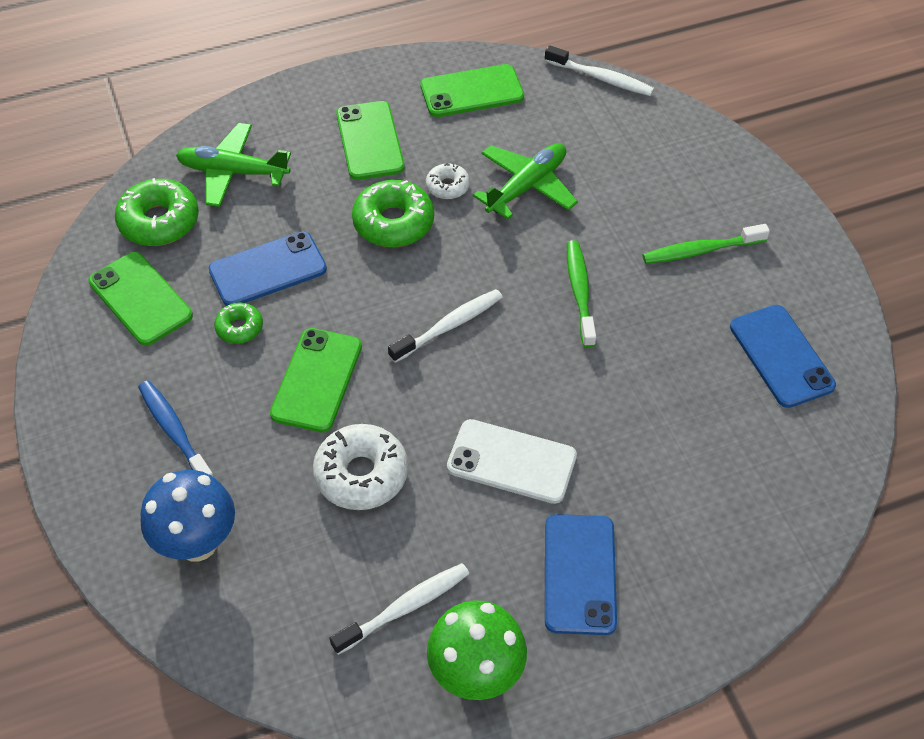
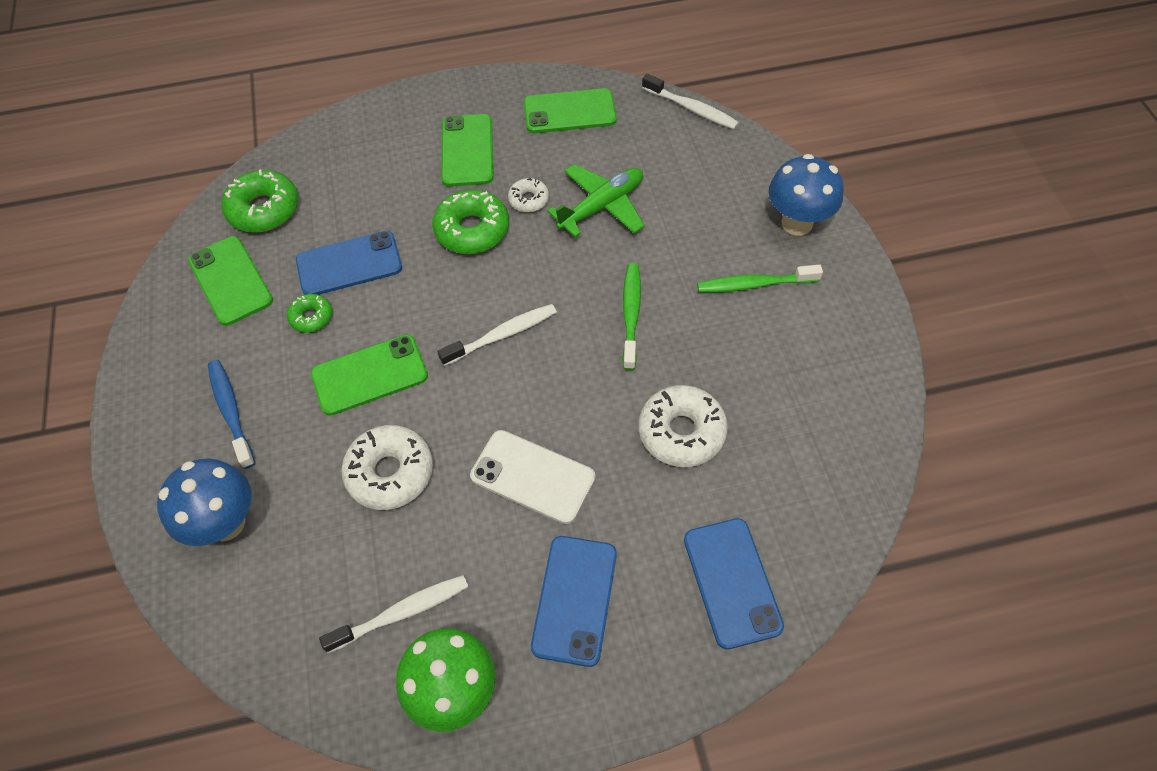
camera: 10 degrees right, 5 degrees up
green plane [176,123,291,207] -> none
green phone [270,328,362,433] -> green phone turned 45 degrees clockwise [311,335,428,416]
blue phone [730,305,836,408] -> blue phone moved to [684,518,784,649]
none -> white donut [639,385,728,467]
none -> blue mushroom [769,154,844,236]

